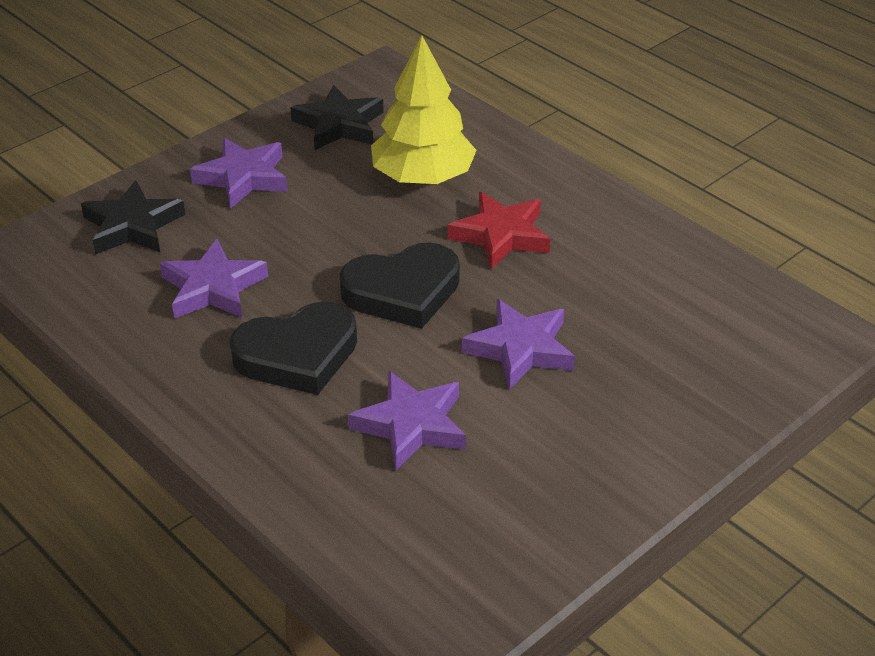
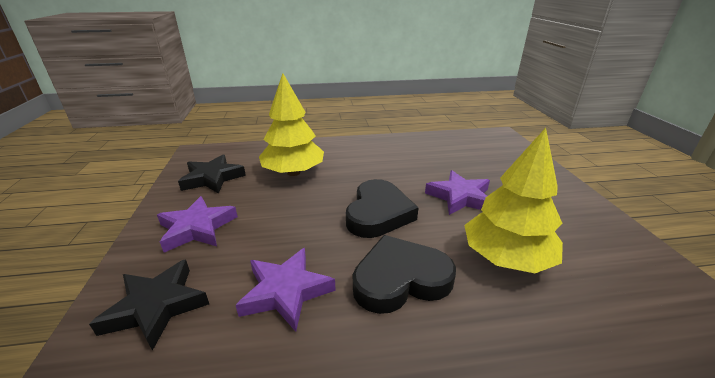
camera: 55 degrees left, 10 degrees down
black heart [230,302,357,395] -> black heart turned 120 degrees counterclockwise [353,235,456,314]
purple star [348,371,466,471] -> yellow tree [464,128,563,273]
red star [448,192,550,269] -> none

